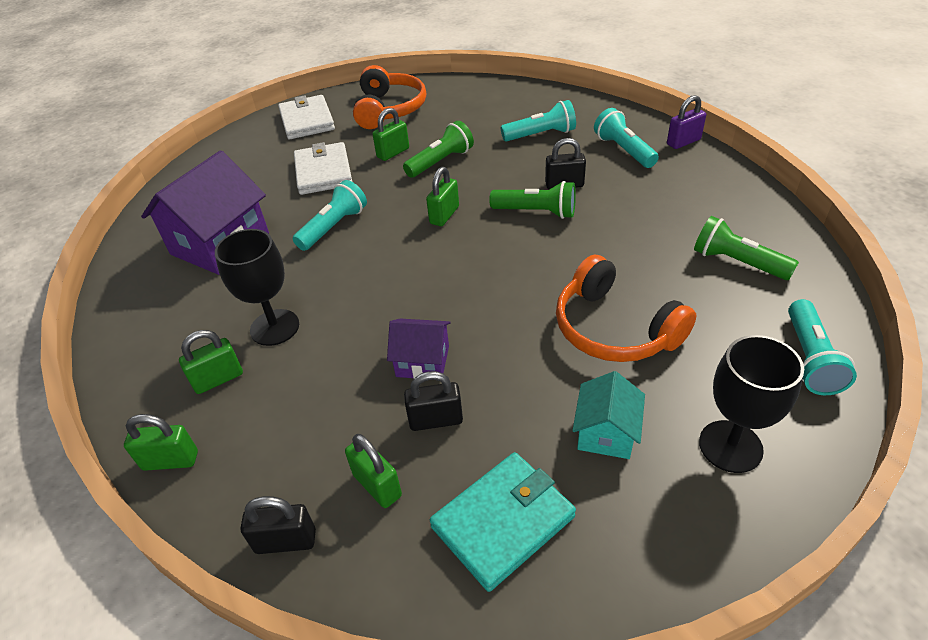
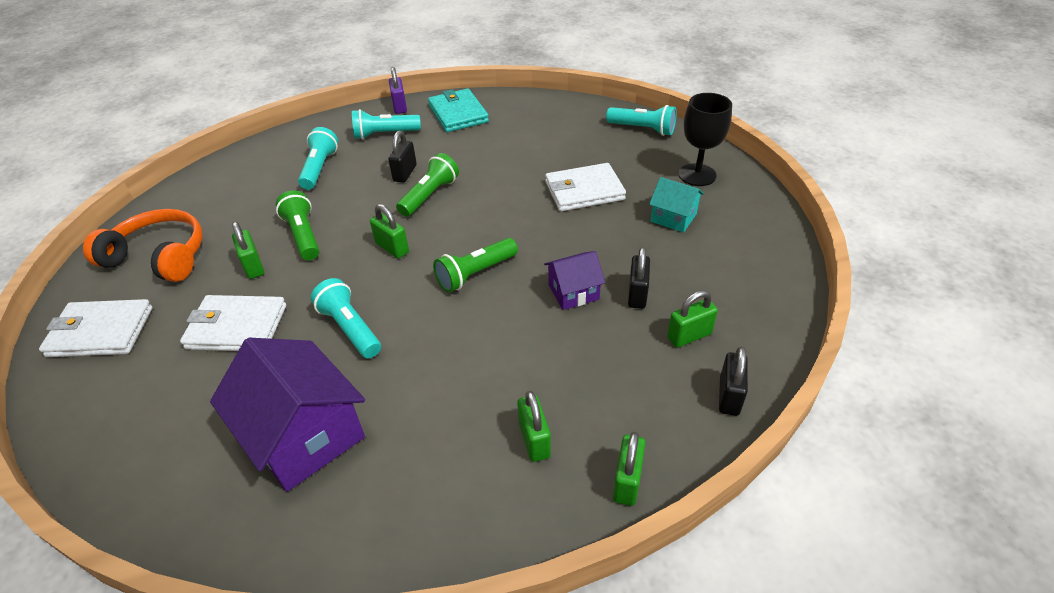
camera: 75 degrees left, 0 degrees up
black goblet [215,229,299,346] -> none
purple house [387,319,451,378] -> purple house turned 45 degrees clockwise [544,251,605,310]
turquoise wallet [430,452,576,592] -> turquoise wallet moved to [428,88,489,132]
orange headphones [556,255,696,362] -> white wallet [545,163,626,211]
green flashlight [694,216,799,280] -> green flashlight moved to [433,238,518,292]

